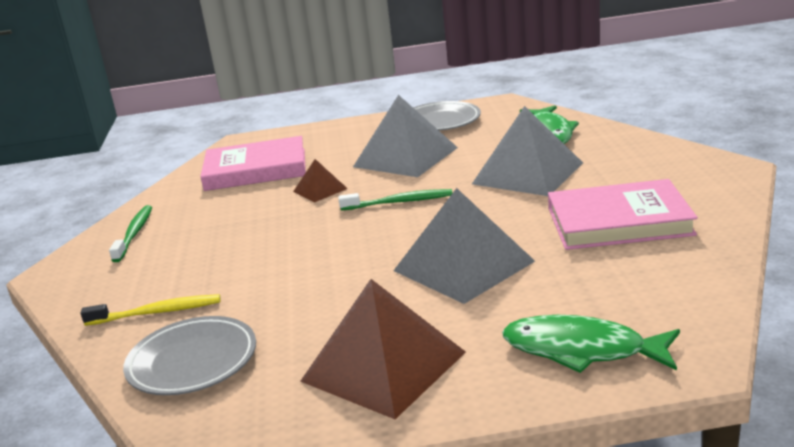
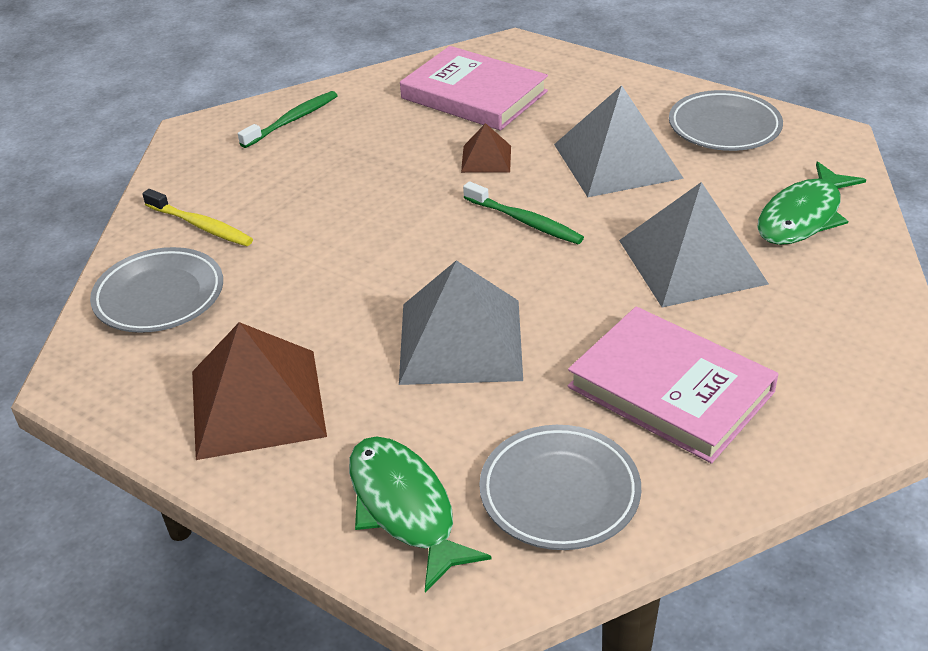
camera: 40 degrees right, 15 degrees up
none -> grey plate [479,425,641,550]

